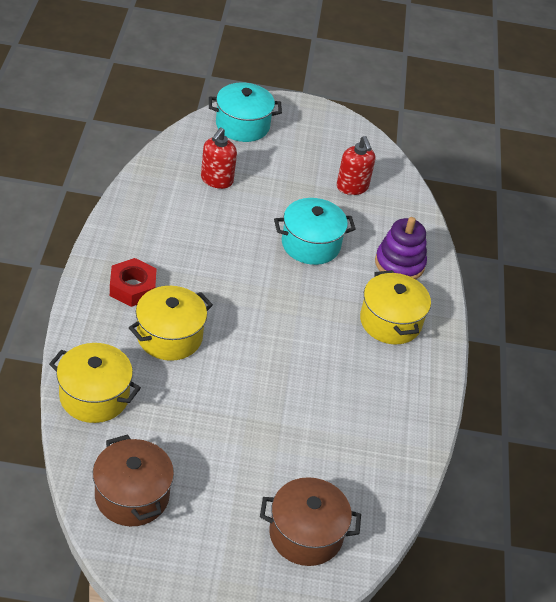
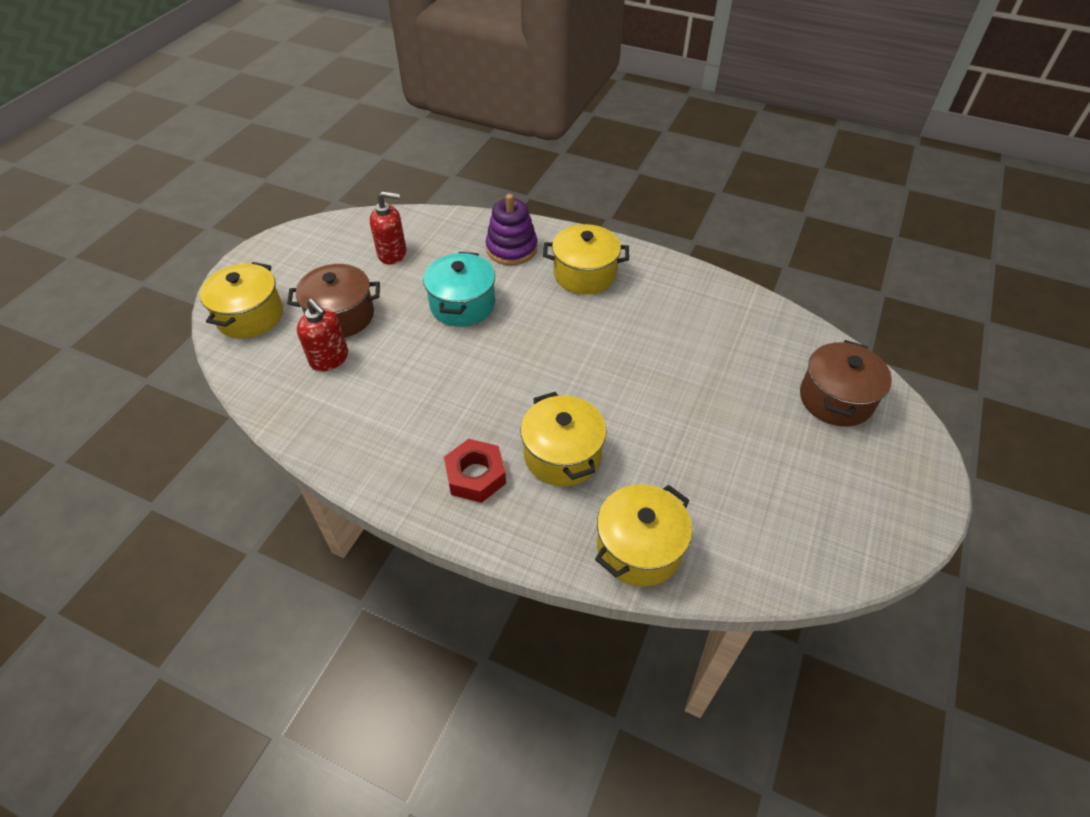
camera: 65 degrees left, 5 degrees up
brown pot [93,434,174,526] -> brown pot moved to [287,264,380,338]
turquoise pot [209,83,282,142] -> yellow pot [200,262,283,339]

